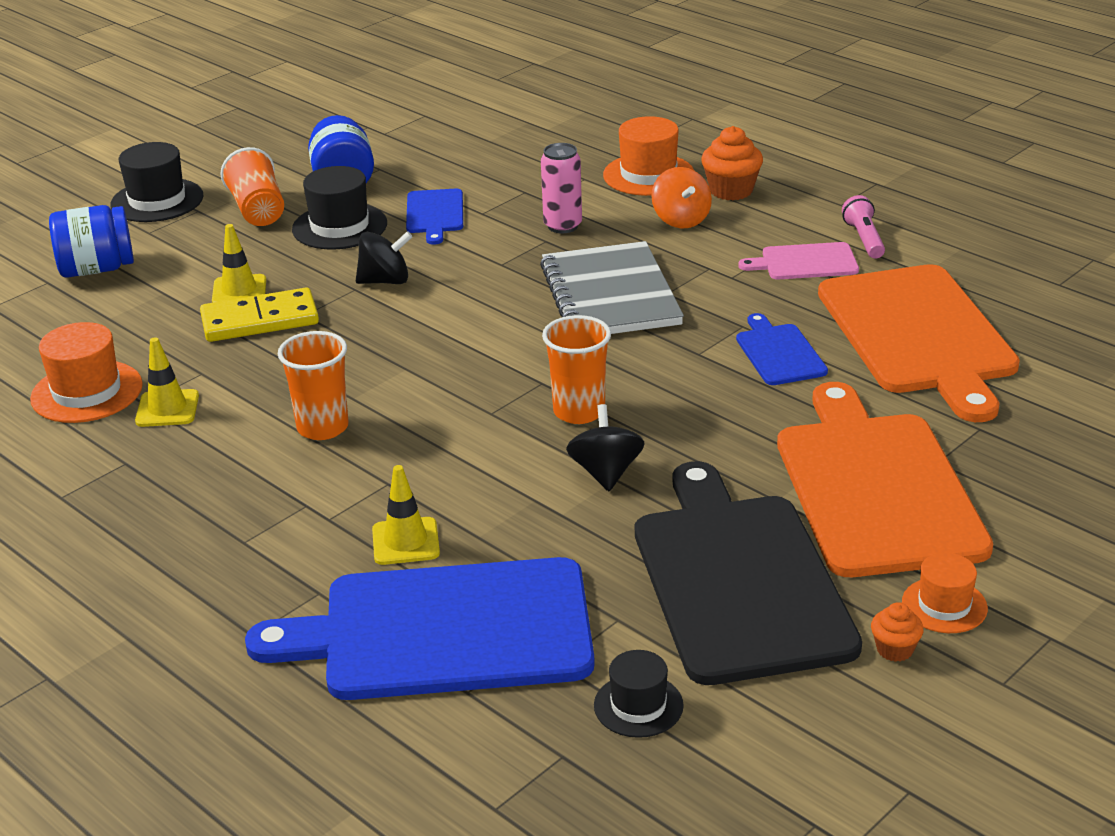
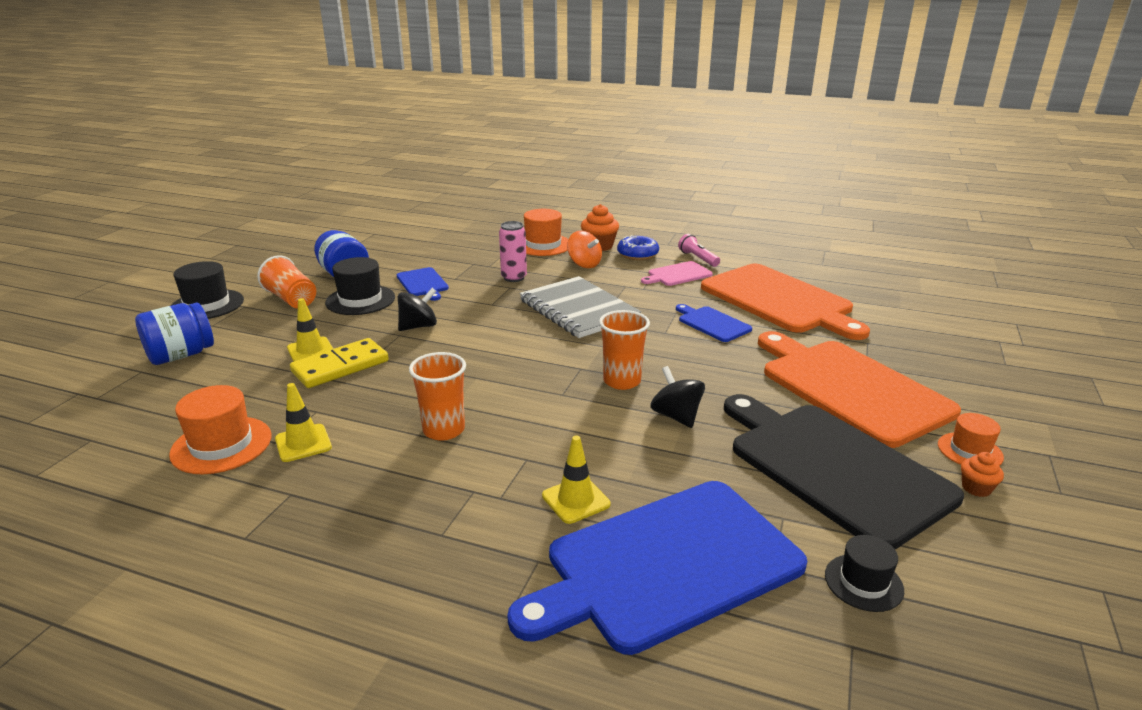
camera: 25 degrees left, 5 degrees down
none -> blue donut [617,235,659,260]

